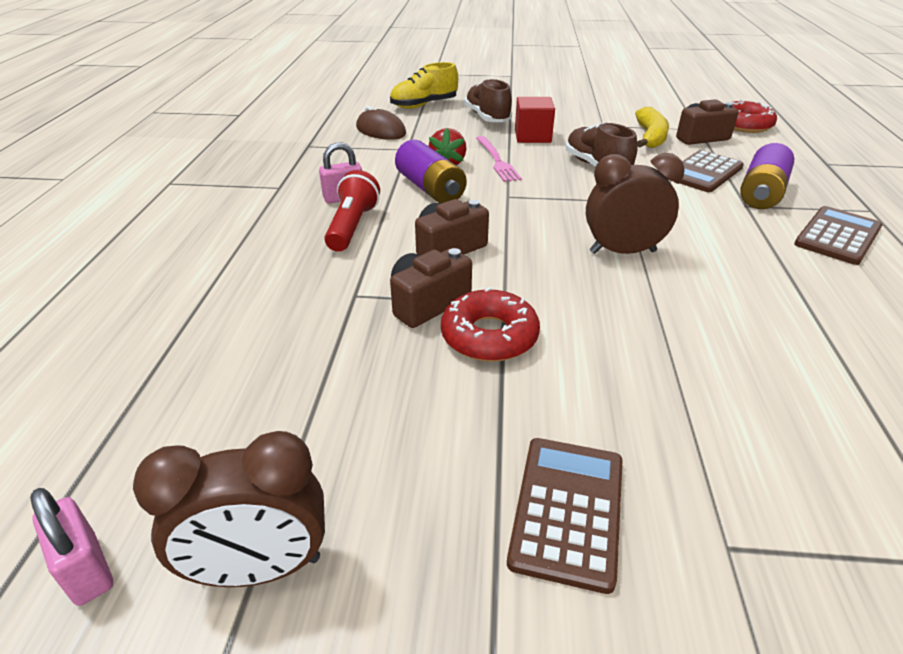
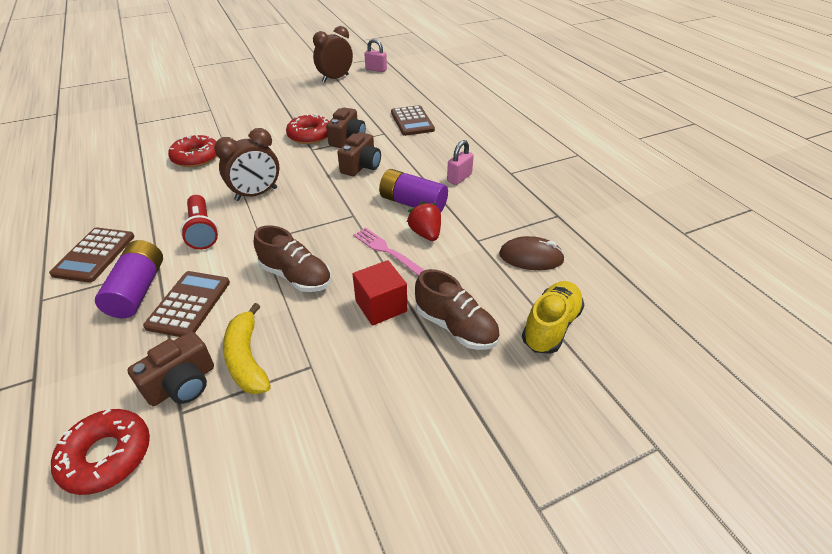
camera: 150 degrees right, 5 degrees up
red flashlight [324,170,380,252] -> red flashlight moved to [181,195,219,250]
brown calculator [507,438,623,594] -> brown calculator moved to [391,105,435,136]
none -> red donut [168,135,217,167]

